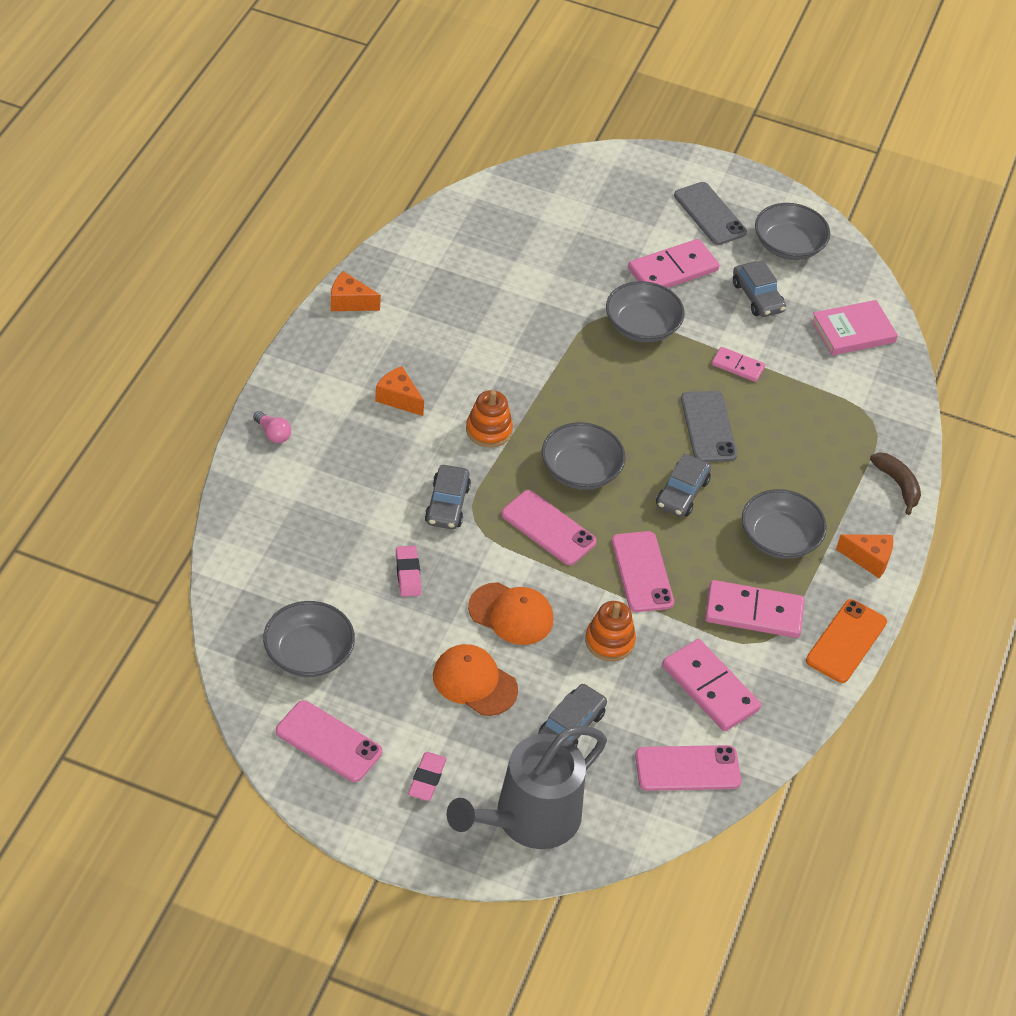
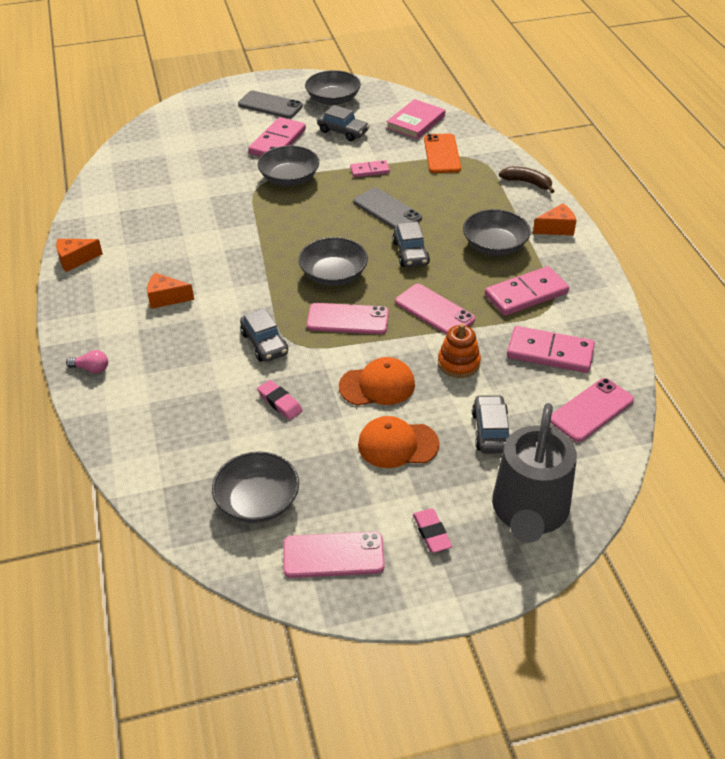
camera: 30 degrees left, 5 degrees down
orange stacking toy [466,390,513,447] -> none
orange phone [806,599,887,683] -> orange phone moved to [424,133,461,173]

